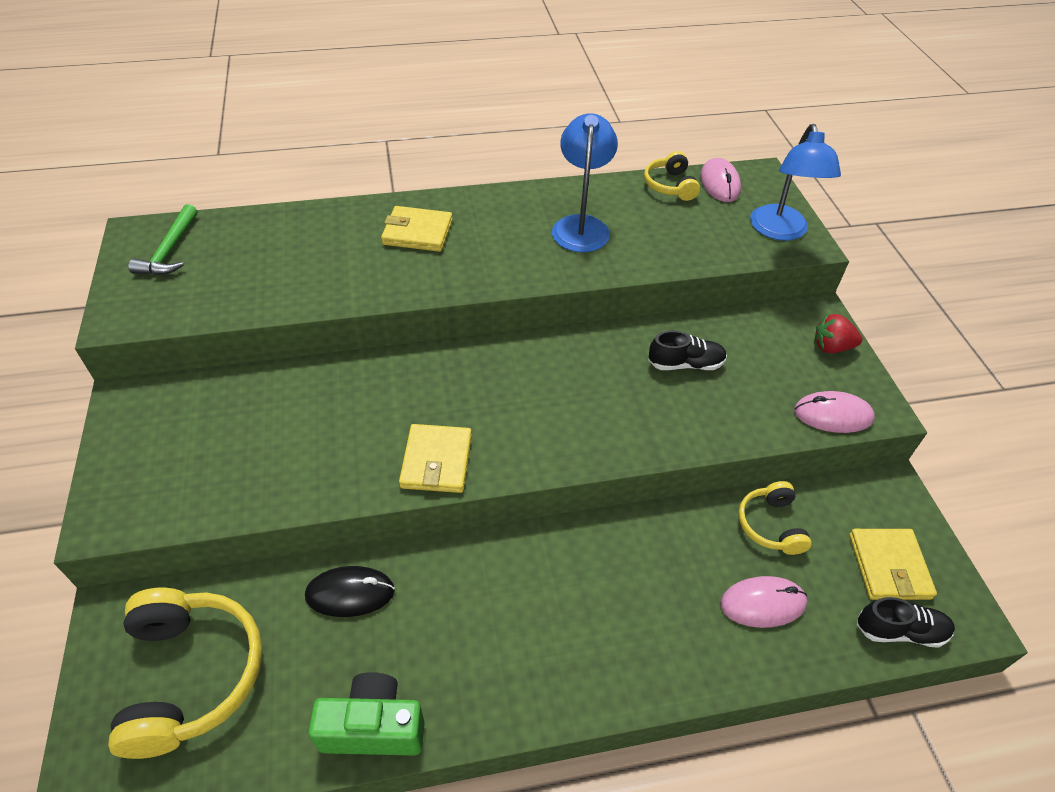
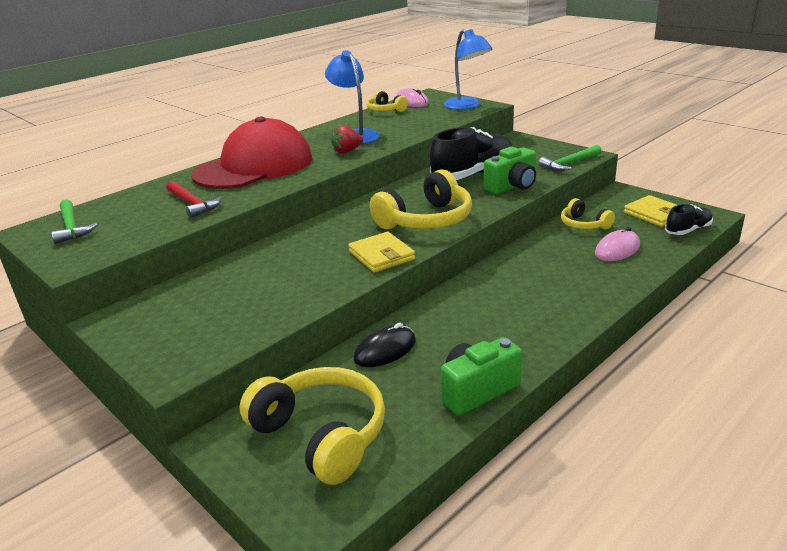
camera: 30 degrees left, 20 degrees down
yellow wallet [381,206,453,252] -> red cap [191,117,312,189]
black shoe [648,331,727,370] -> black shoe [430,127,513,180], size x1.91
pink mouse [794,391,875,433] -> green hammer [539,145,601,171]
red strawberry [814,314,862,353] -> red strawberry moved to [331,125,363,154]
none -> red hammer [166,181,222,218]
none -> yellow headphones [370,169,472,229]
none -> green camera [484,146,536,194]

